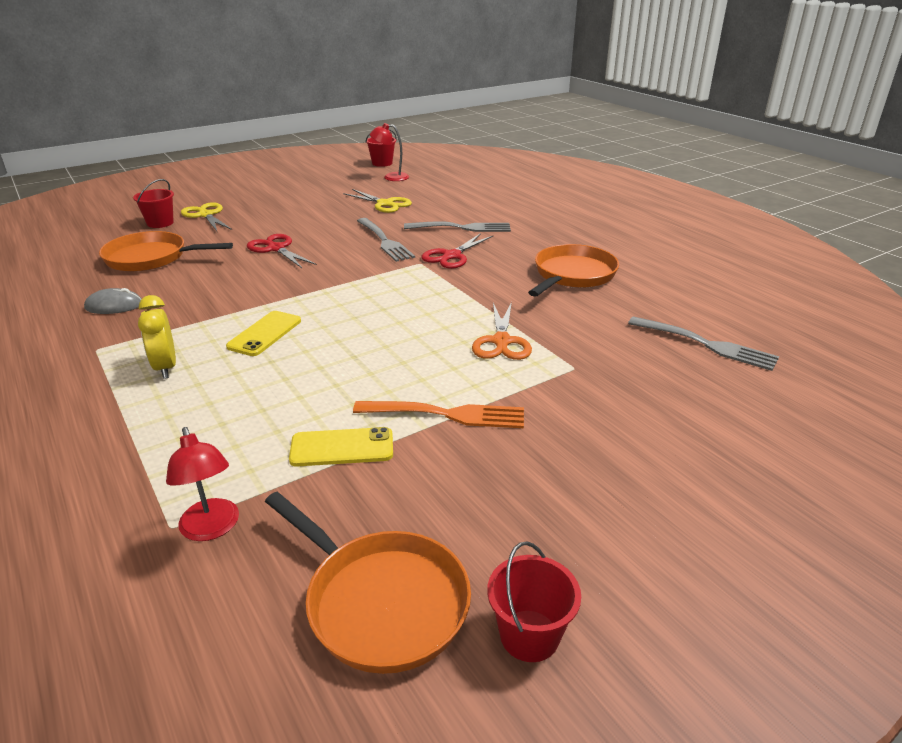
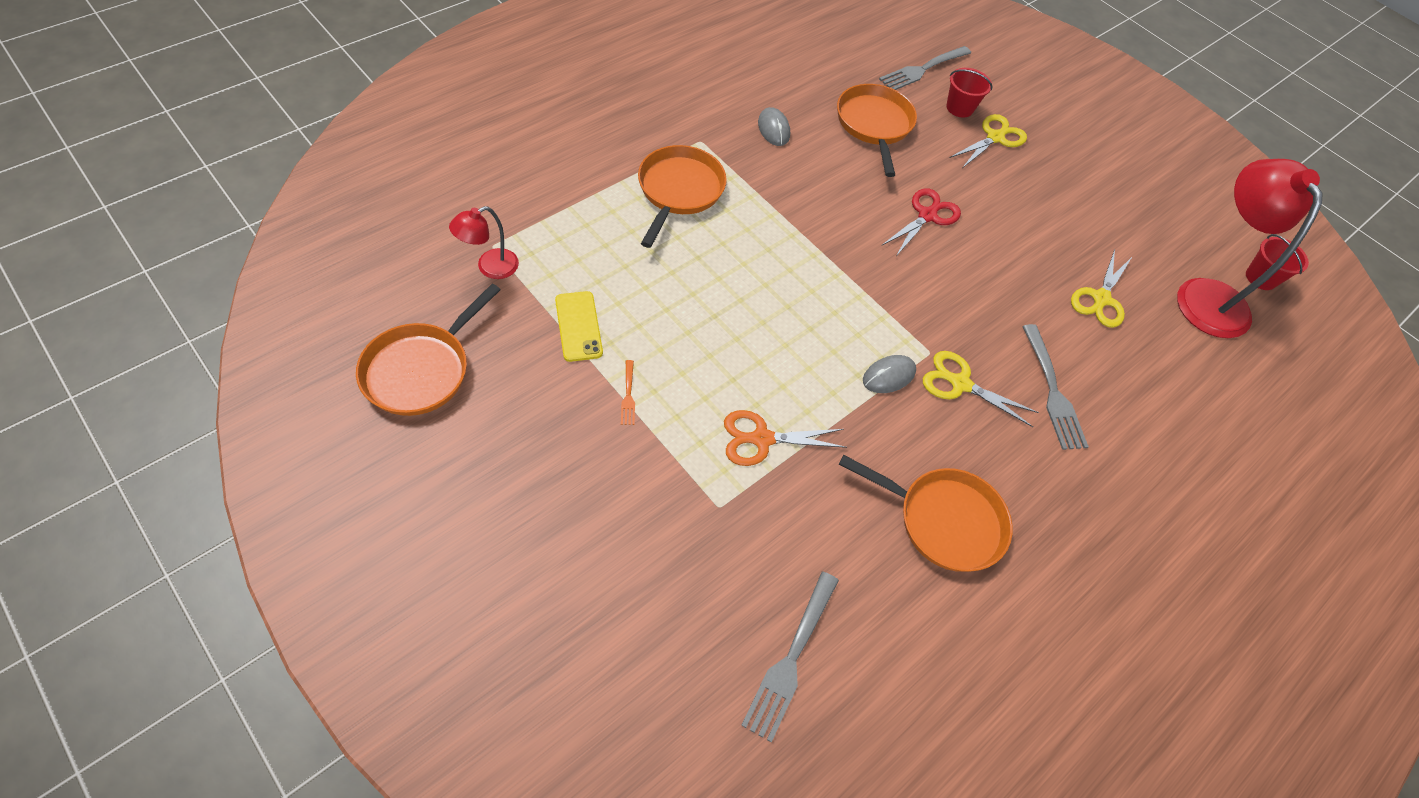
camera: 75 degrees right, 25 degrees up
yellow clock [138,295,176,379] -> orange pan [638,145,727,248]
yellow phone [226,311,301,356] -> none
orange fork [353,401,524,428] -> orange fork [621,360,635,425], size x0.49
grey fork [357,218,415,262] -> grey fork moved to [879,46,971,90]
red lamp [370,123,409,181] -> red lamp [1177,159,1322,338], size x2.02
red scissors [421,233,493,269] -> yellow scissors [923,351,1039,427]
red bucket [487,541,581,662] -> none
none -> grey mouse [863,355,916,393]

